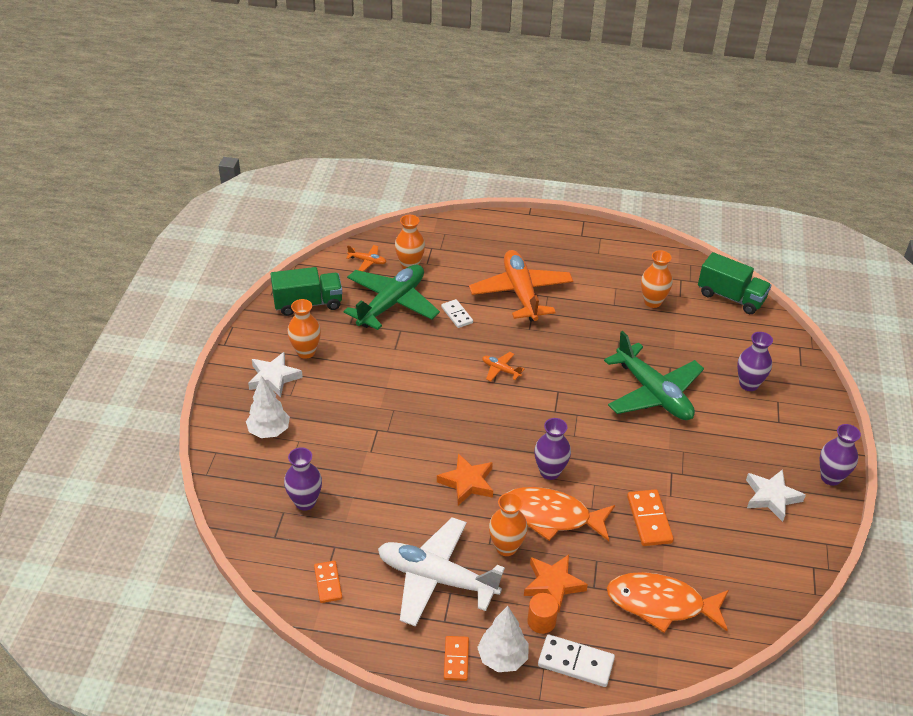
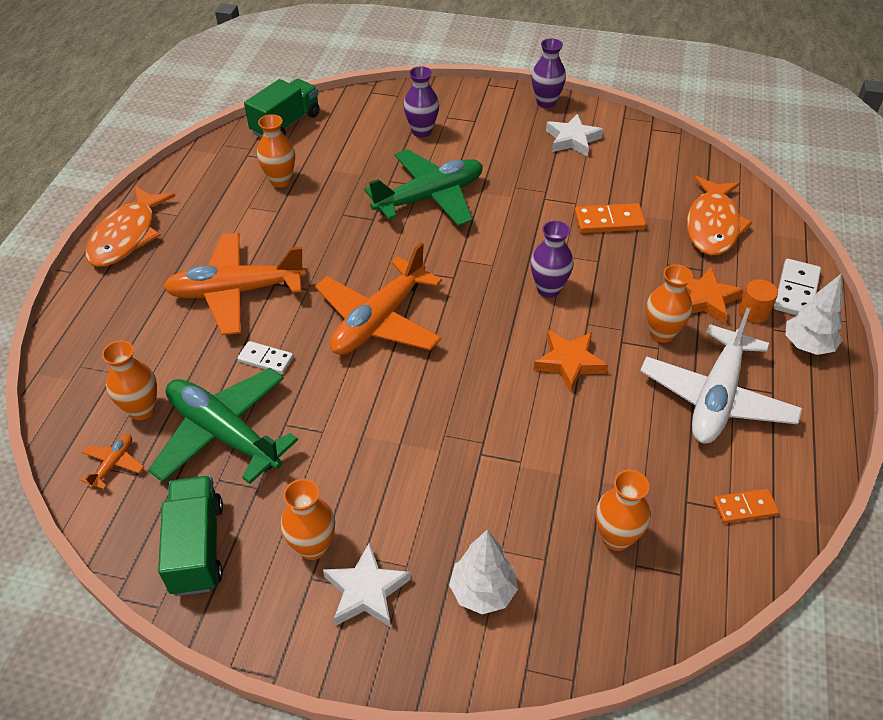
camera: 85 degrees left, 5 degrees up
purple vase [284,447,322,511] -> orange vase [596,470,650,551]
white domino [441,299,473,328] -> white domino turned 45 degrees clockwise [237,341,293,374]
orange domino [444,636,469,681] -> none
orange plane [482,352,524,381] -> orange plane [315,242,442,355], size x2.43
orange fish [507,487,615,541] -> orange fish moved to [85,186,175,267]

